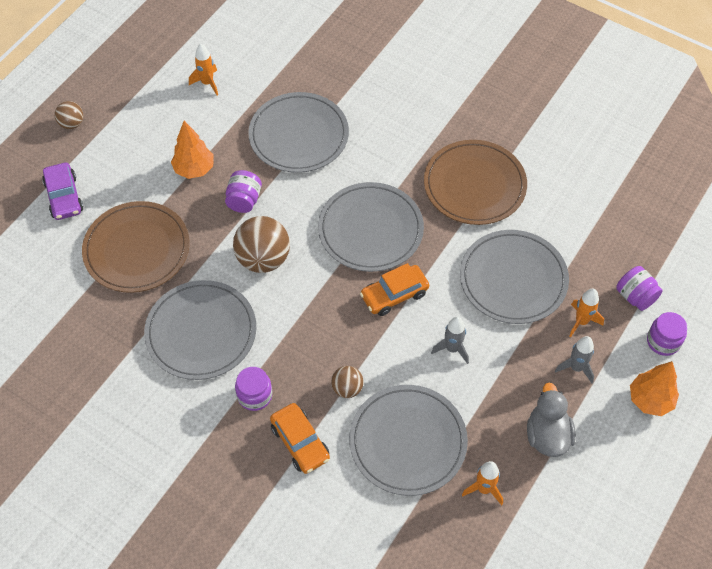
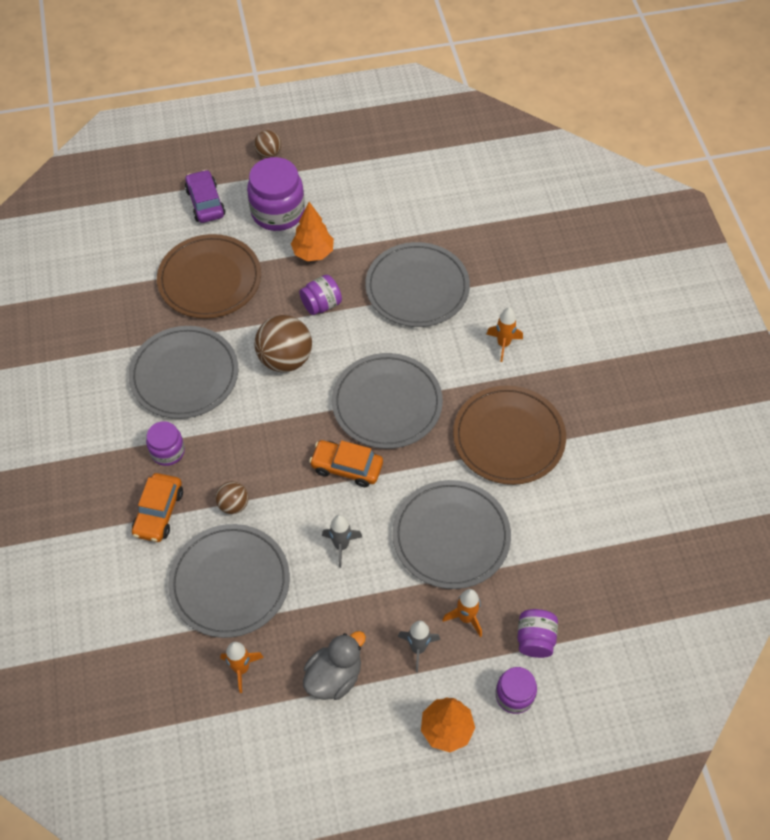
camera: 45 degrees right, 0 degrees up
purple car [42,163,84,220] -> purple car turned 135 degrees clockwise [185,170,225,223]
orange rocket [189,44,218,95] -> orange rocket moved to [487,307,523,362]
none -> purple jar [247,157,305,231]

